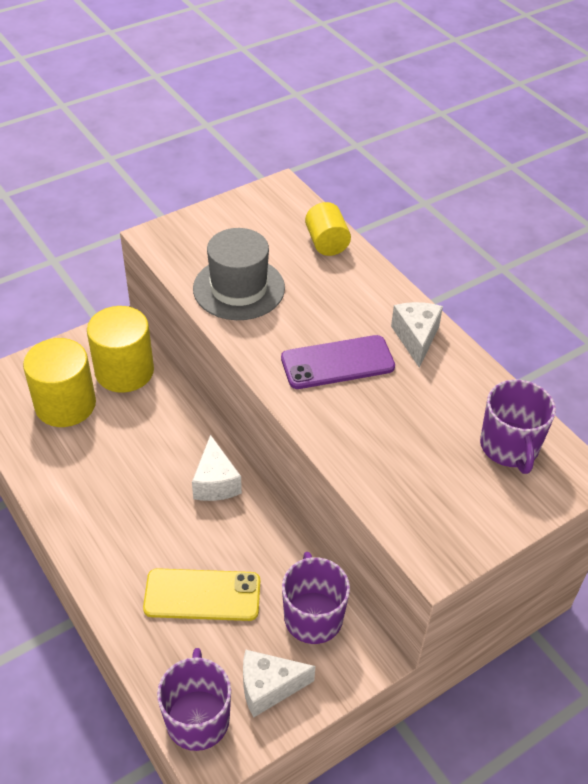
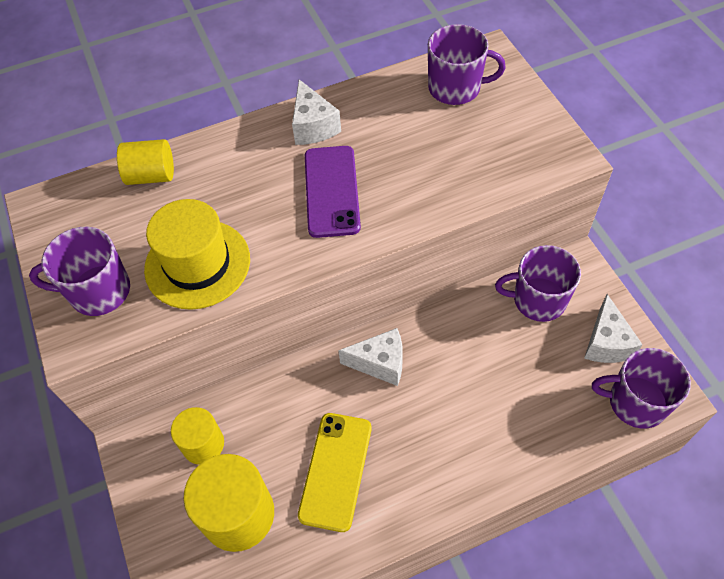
camera: 75 degrees left, 10 degrees up
yellow cylinder [87,306,154,393] -> yellow cylinder [171,407,224,465], size x0.61
yellow phone [143,568,260,621] -> yellow phone moved to [298,413,372,532]
grey hat [193,228,285,320] -> yellow hat [144,199,250,310]
white cheese [391,302,443,368] -> white cheese turned 120 degrees counterclockwise [292,79,341,145]
none -> purple mug [29,227,130,316]

